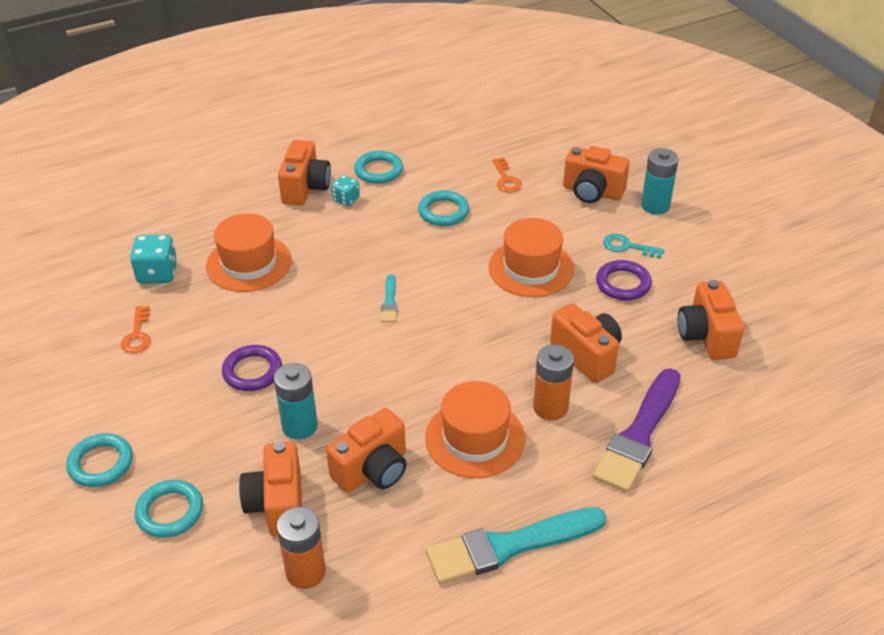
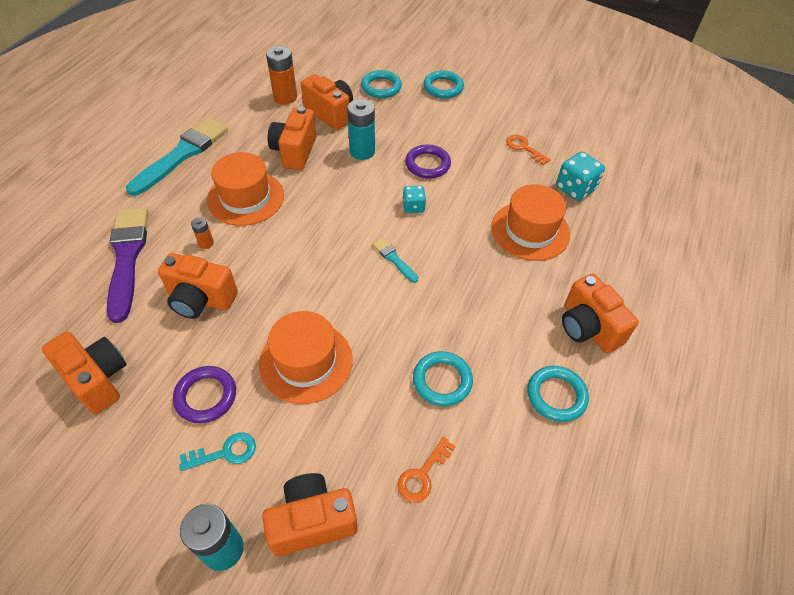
camera: 140 degrees right, 10 degrees up
turquoise dice [331,175,360,206] -> turquoise dice moved to [403,185,426,213]
orange key [492,158,522,193] -> orange key turned 90 degrees counterclockwise [398,437,456,502]
orange battery [533,345,574,420] -> orange battery [191,217,214,249], size x0.51

